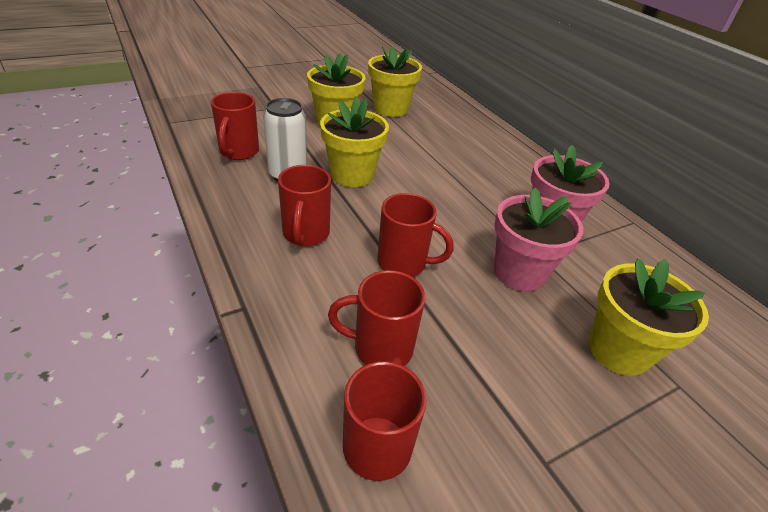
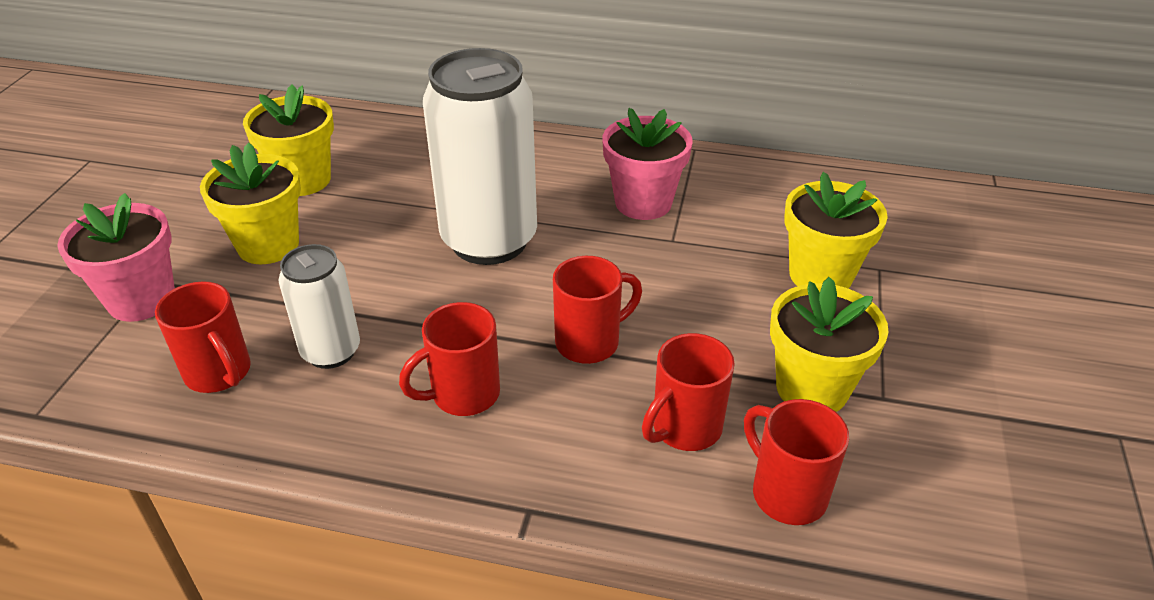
camera: 45 degrees left, 0 degrees up
red mug [278,165,331,246] -> red mug turned 105 degrees clockwise [399,302,500,416]
yellow flower pot [320,97,389,187] -> yellow flower pot moved to [770,277,889,412]
pink flower pot [494,188,583,291] -> pink flower pot moved to [57,193,175,322]
none -> white can [423,48,537,265]

